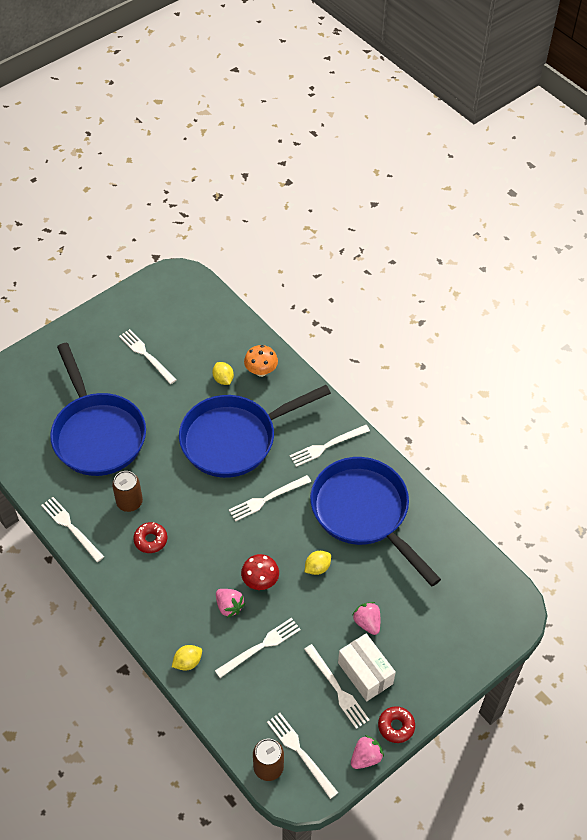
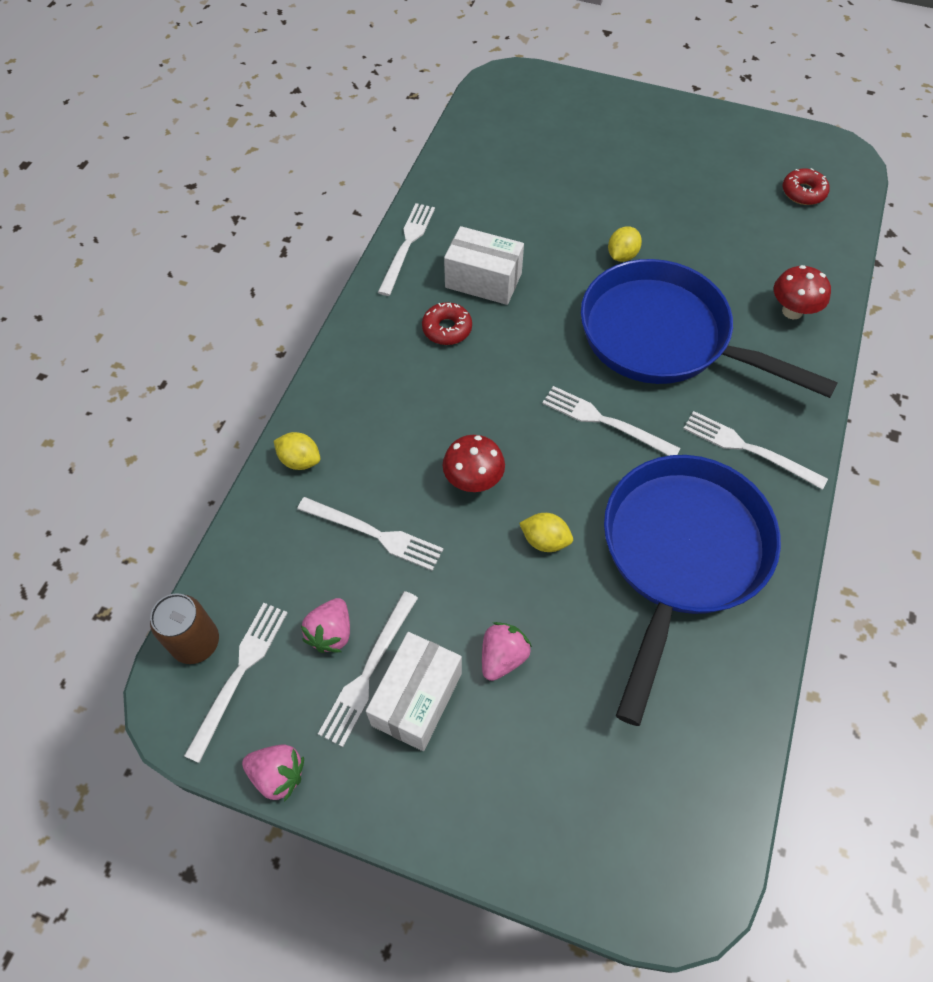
camera: 60 degrees right, 5 degrees up
blue pan [50,343,146,476] -> none
brown can [112,471,143,512] -> white box [444,226,524,305]
white fork [119,329,177,384] -> none
yellow lemon [212,362,234,385] -> yellow lemon moved to [608,226,642,262]
pink strawberry [216,589,245,618] -> pink strawberry moved to [301,598,350,653]
orange mushroom [244,345,278,377] -> red mushroom [774,265,831,319]
red donut [378,706,415,743] -> red donut moved to [782,168,830,205]

